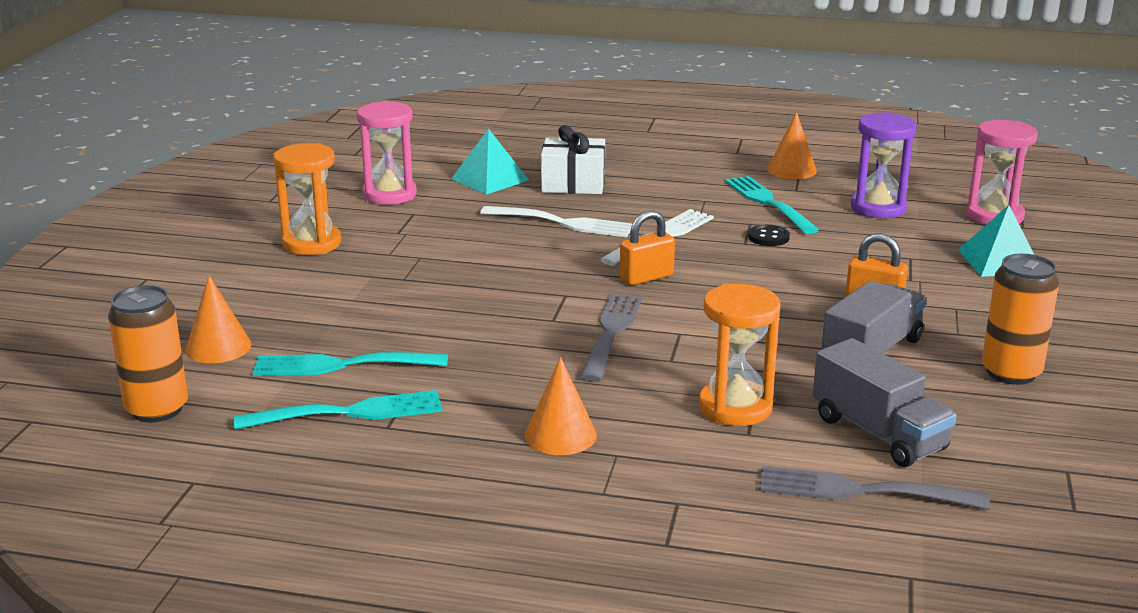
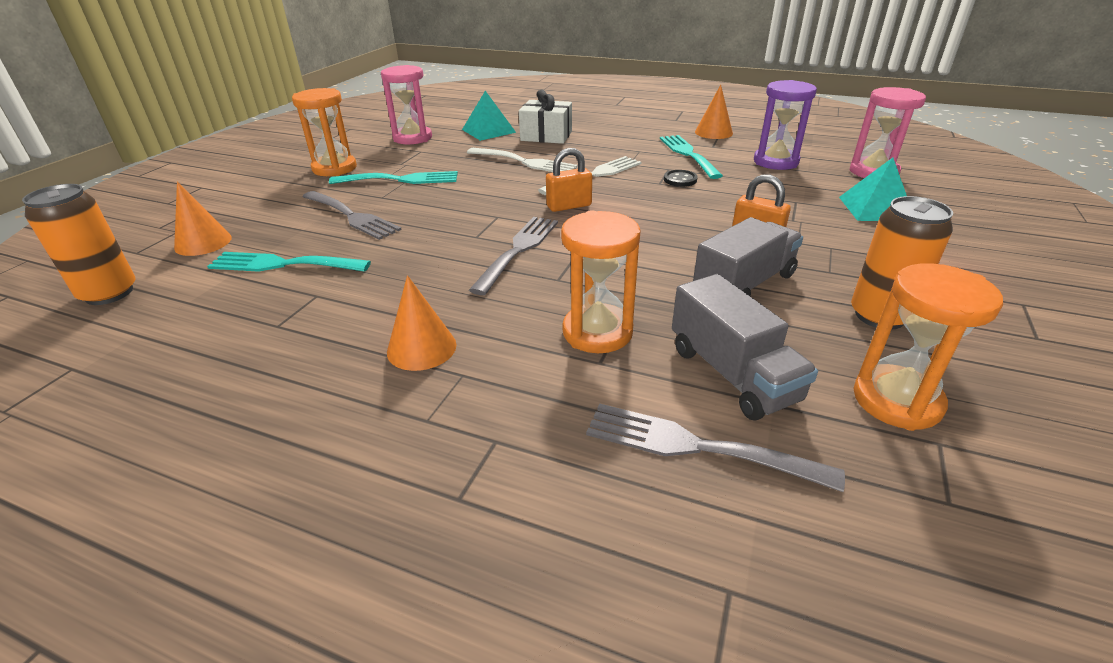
camera: 10 degrees right, 10 degrees up
turquoise fork [234,390,443,430] -> turquoise fork moved to [329,171,458,184]
none -> grey fork [302,191,402,240]
none -> orange hourglass [854,263,1003,431]

